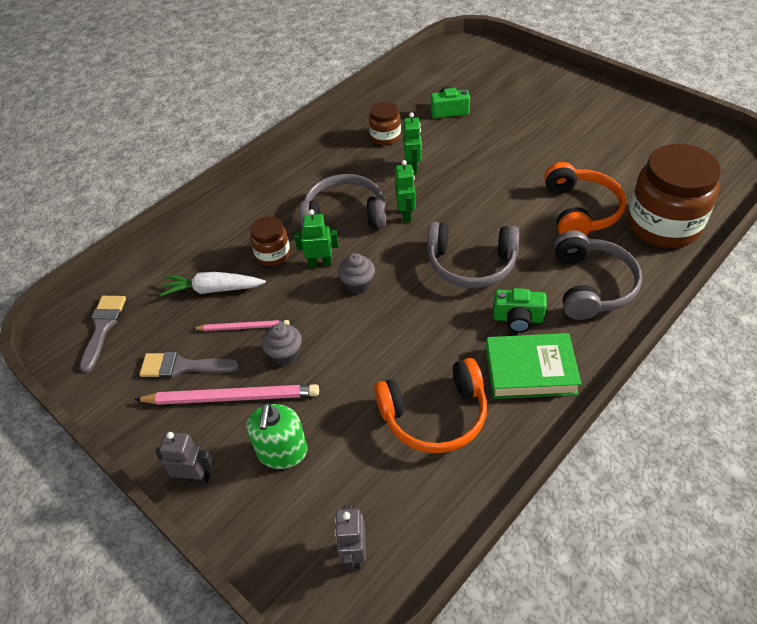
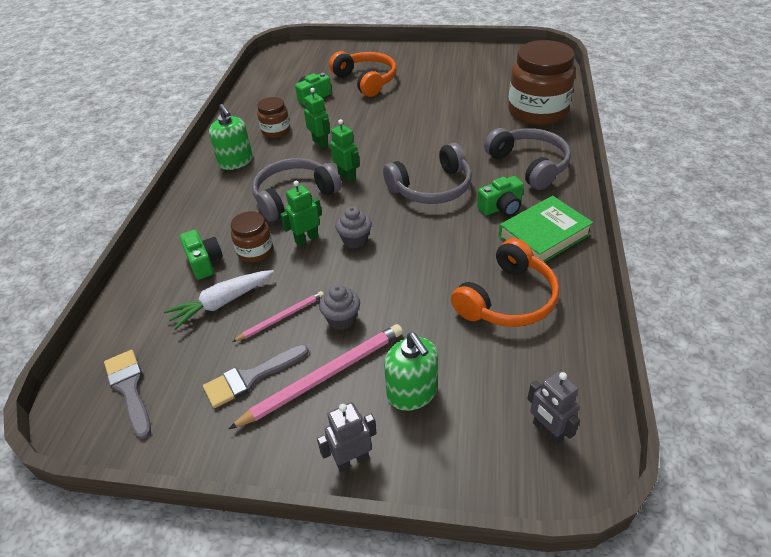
camera: 35 degrees left, 5 degrees down
orange headphones [544,162,626,235] -> orange headphones moved to [329,51,397,97]
none -> green camera [180,230,223,280]
none -> green soap dispenser [209,104,253,170]

